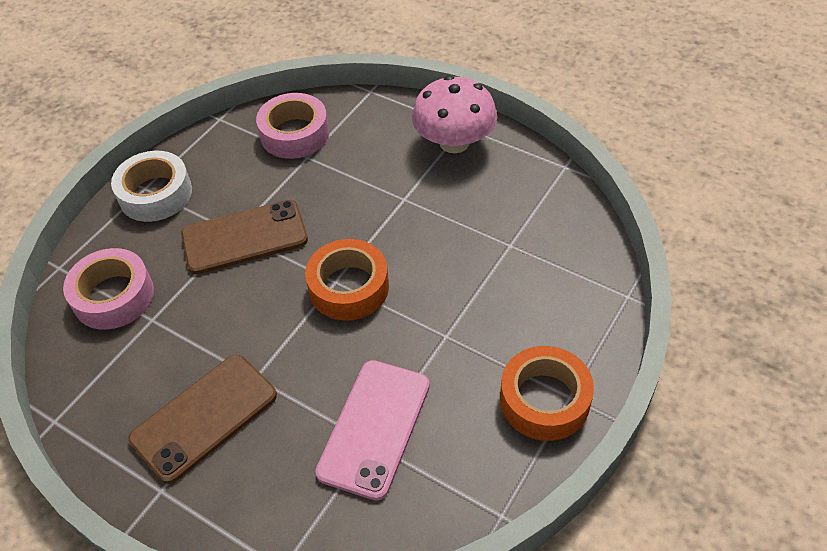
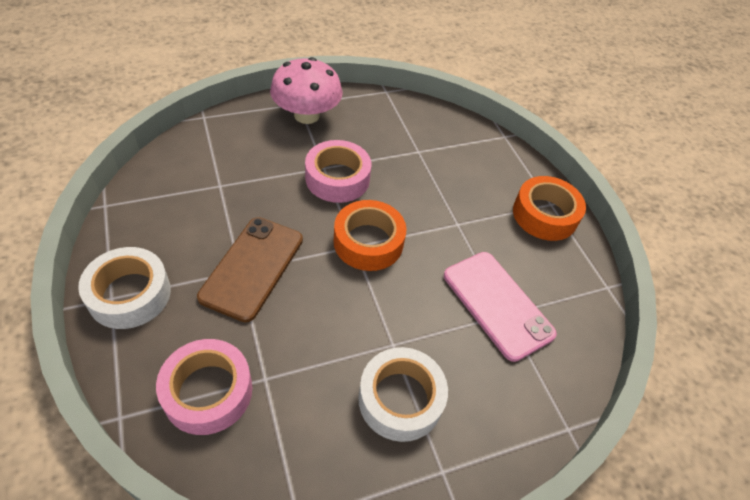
camera: 60 degrees left, 0 degrees up
brown phone [128,354,277,484] -> white tape [358,347,448,442]
pink tape [256,93,329,159] -> pink tape moved to [305,140,371,203]

